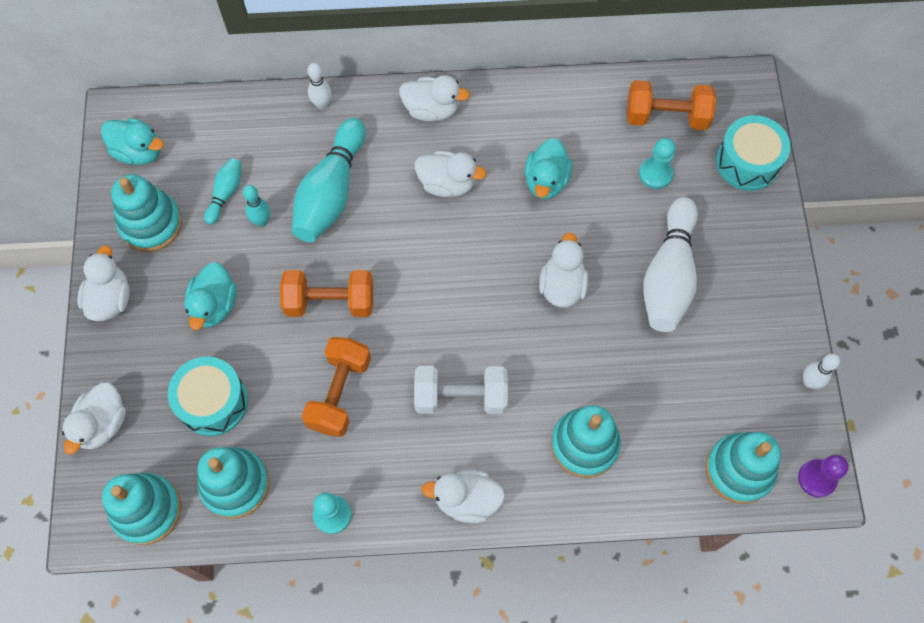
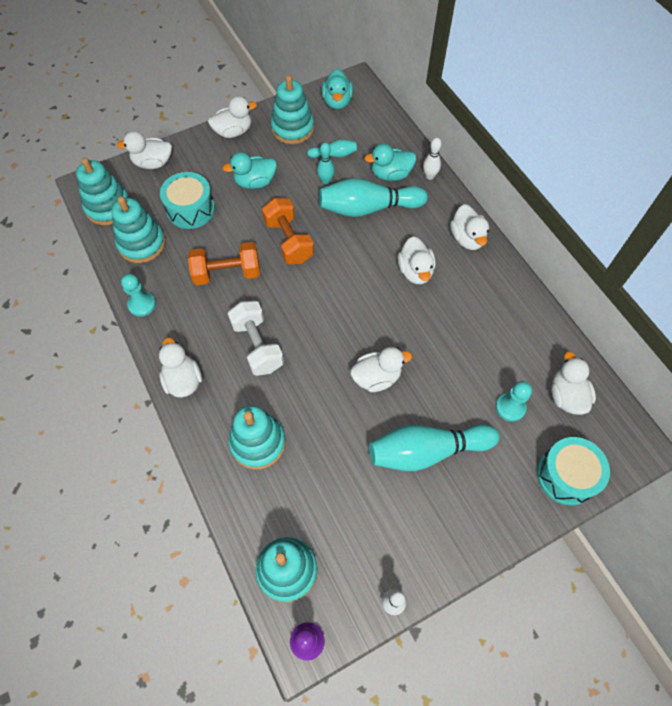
camera: 65 degrees right, 5 degrees down
turquoise duck [525,138,573,199] -> turquoise duck moved to [364,144,416,181]
orange dumbbell [627,80,716,130] -> white duck [551,351,596,415]
white bowling pin [643,197,698,332] -> turquoise bowling pin [369,424,499,471]

